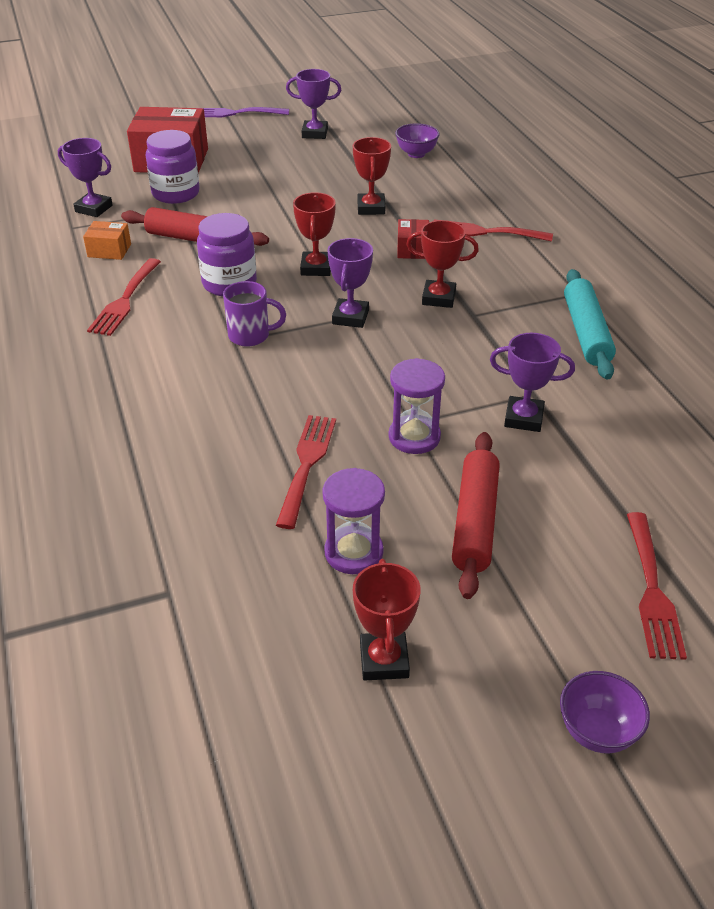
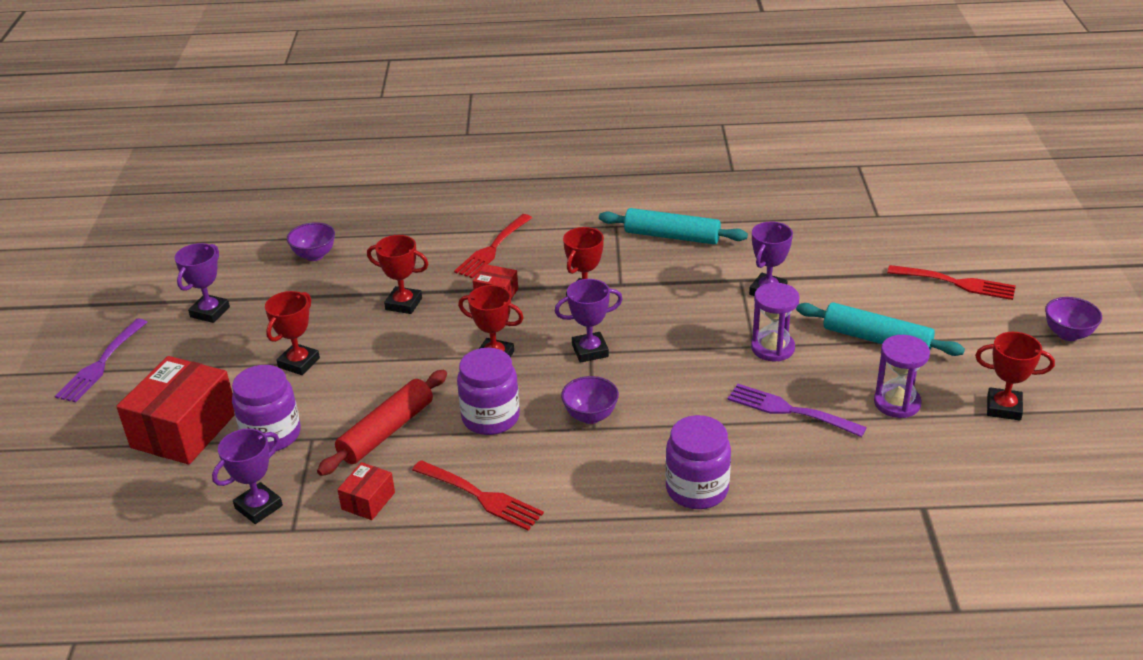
camera: 70 degrees left, 5 degrees down
orange box [83,221,131,260] -> red box [337,462,395,520]
purple mug [223,281,286,347] -> purple bowl [561,376,619,424]
red fork [276,415,336,529] -> purple fork [727,384,867,437]
purple trophy [328,238,373,328] -> purple trophy turned 45 degrees counterclockwise [555,279,623,363]
red rolling pin [452,432,500,599] -> turquoise rolling pin [796,302,965,356]
none -> red trophy [265,291,320,375]
none -> purple jar [665,415,731,509]

